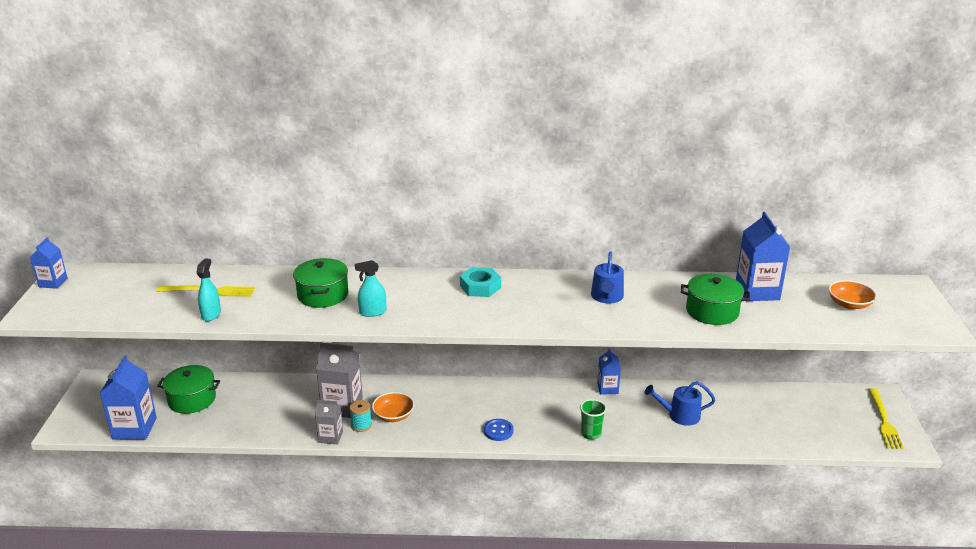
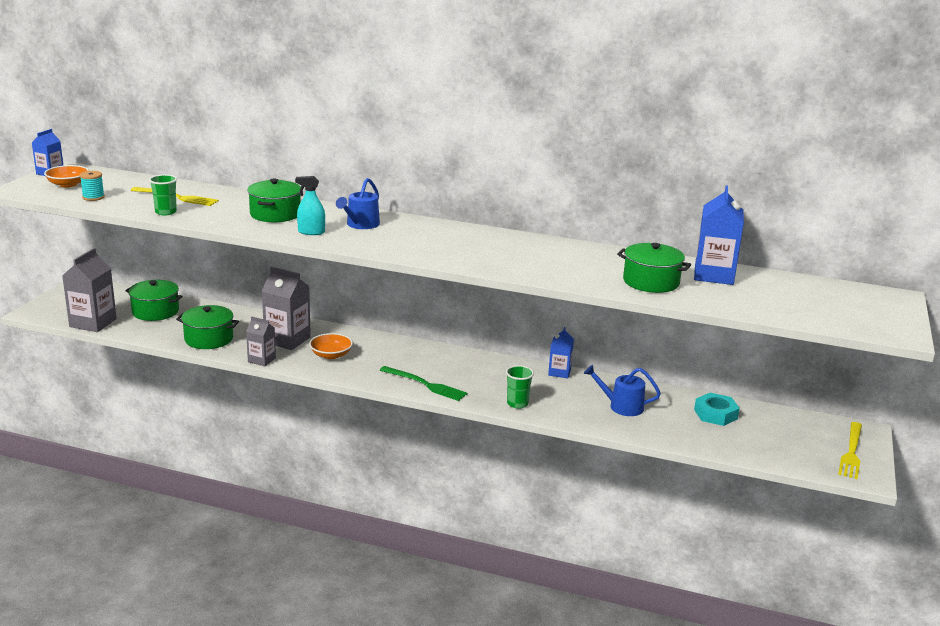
camera: 15 degrees right, 5 degrees down
blue carton [100,355,157,440] -> grey carton [62,248,117,332]
turquoise spray bottle [196,259,221,321] -> green cup [149,174,177,216]
turquoise spool [349,400,372,432] -> turquoise spool moved to [80,171,105,201]
turquoise nut [460,267,501,297] -> turquoise nut moved to [694,393,740,426]
blue button [484,419,513,441] -> green fork [380,366,467,401]
blue watering can [591,251,624,304] -> blue watering can moved to [336,178,380,229]
orange bowl [829,280,877,309] -> orange bowl moved to [44,165,89,188]
none -> green pot [176,305,239,349]

